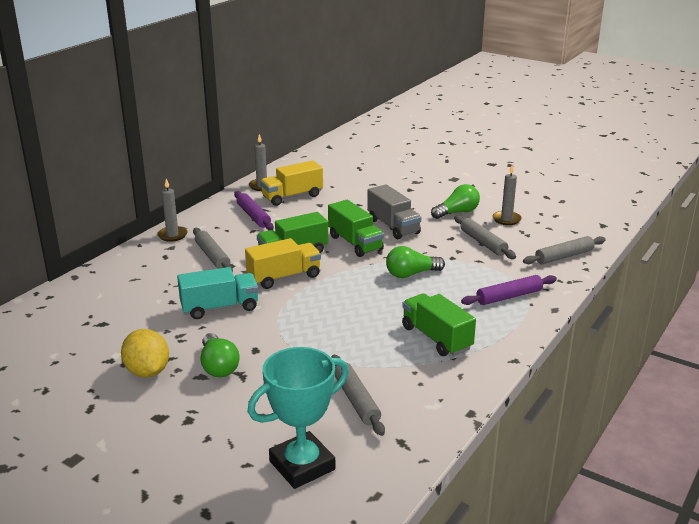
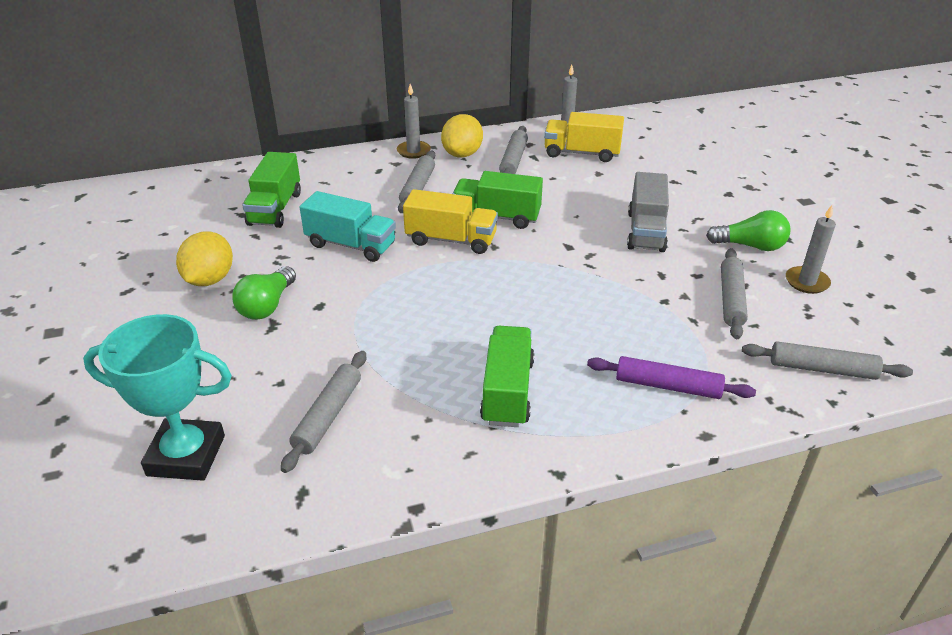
camera: 40 degrees right, 10 degrees up
purple rolling pin [234,191,274,230] -> grey rolling pin [499,126,528,174]
green truck [328,200,384,257] -> green truck moved to [242,152,301,228]
green light bulb [386,246,445,278] -> none
none -> yellow lemon [441,114,483,158]

